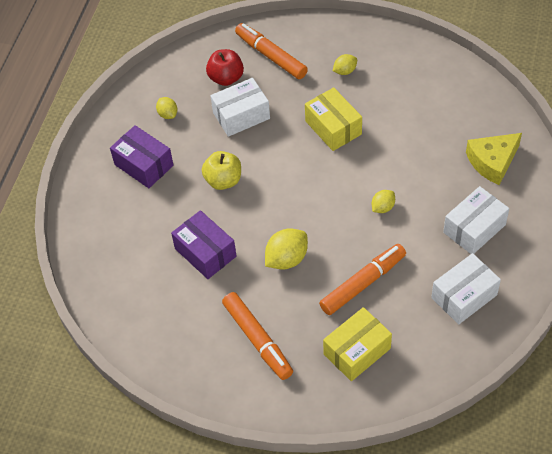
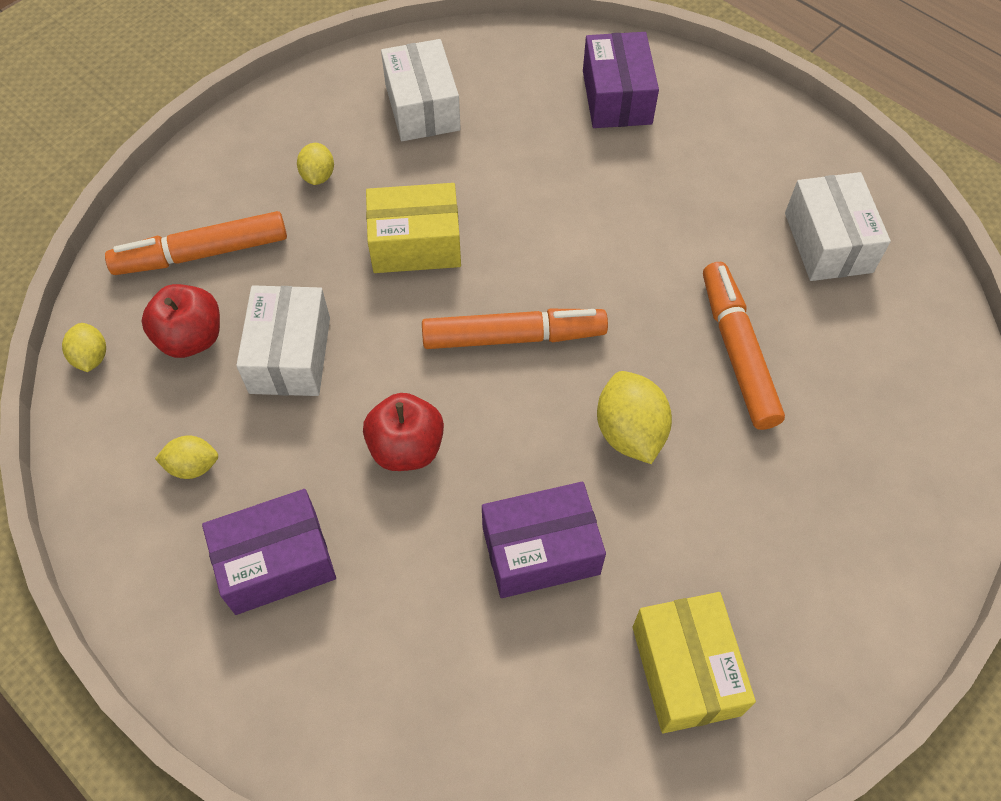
camera: 65 degrees left, 5 degrees up
yellow apple [202,151,241,190] -> red apple [363,393,444,471]
orange marker [222,292,293,380] -> orange marker moved to [422,309,608,349]
yellow box [323,307,392,381] -> yellow box moved to [633,592,756,733]
yellow lemon [372,190,395,213] -> yellow lemon moved to [62,323,106,372]
white box [443,186,509,254] -> white box moved to [381,39,461,141]
yellow cheese [466,133,522,185] -> purple box [583,32,659,128]

